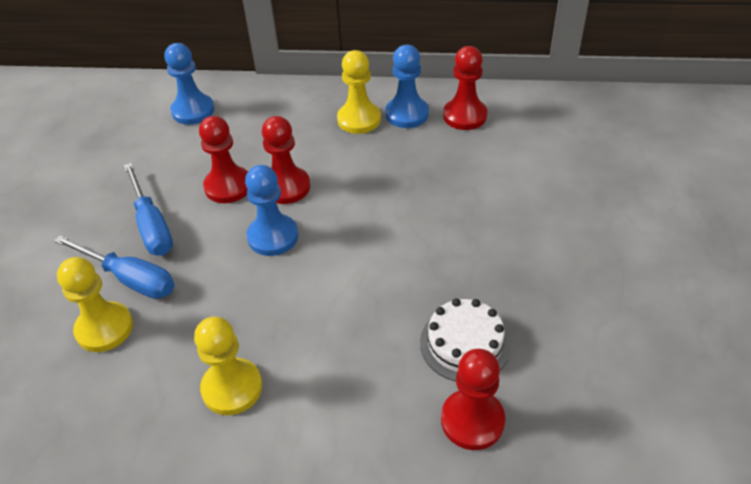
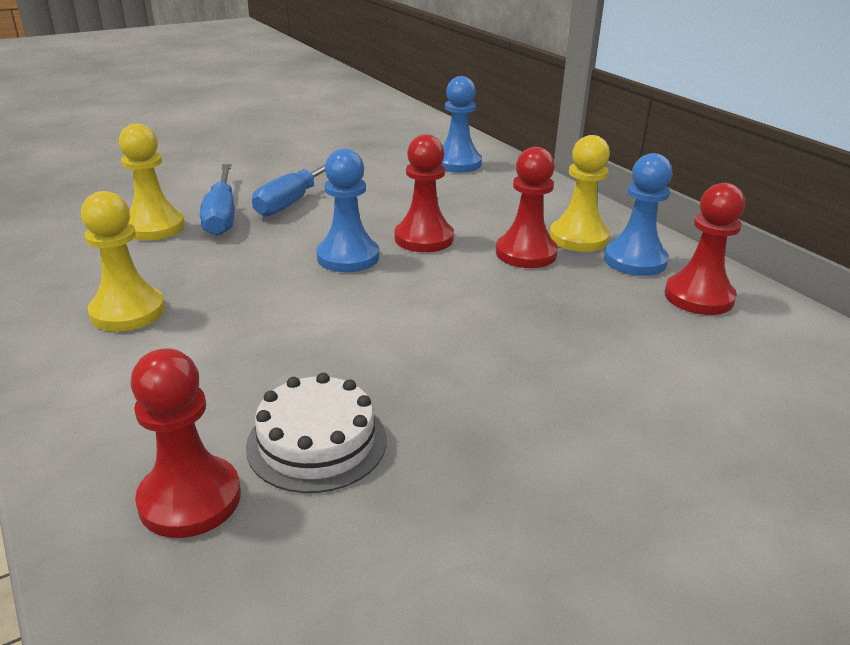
camera: 50 degrees right, 15 degrees down
red pawn [199,116,248,203] -> red pawn moved to [496,147,558,268]

